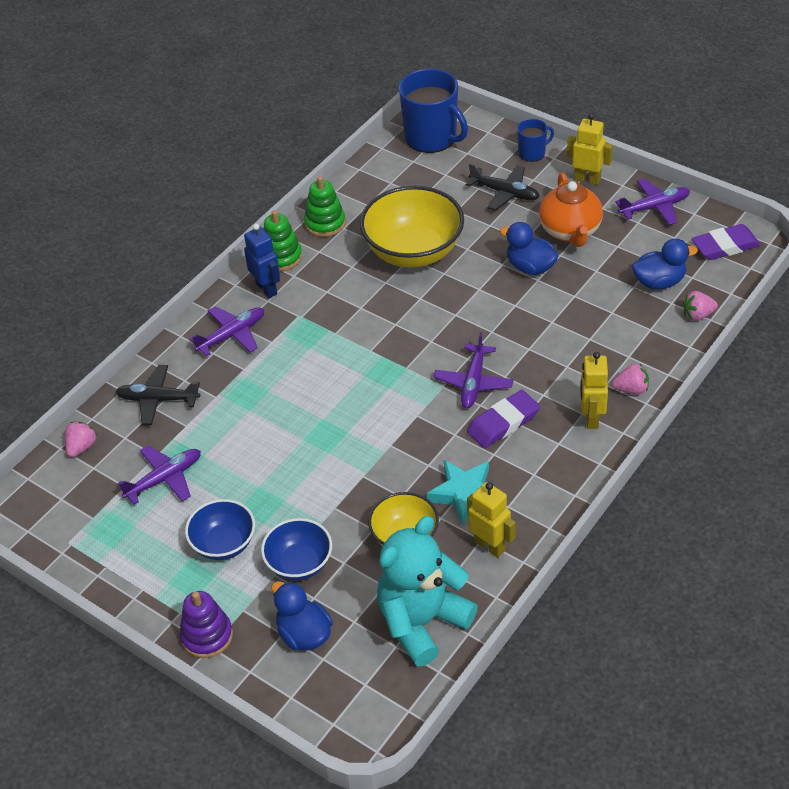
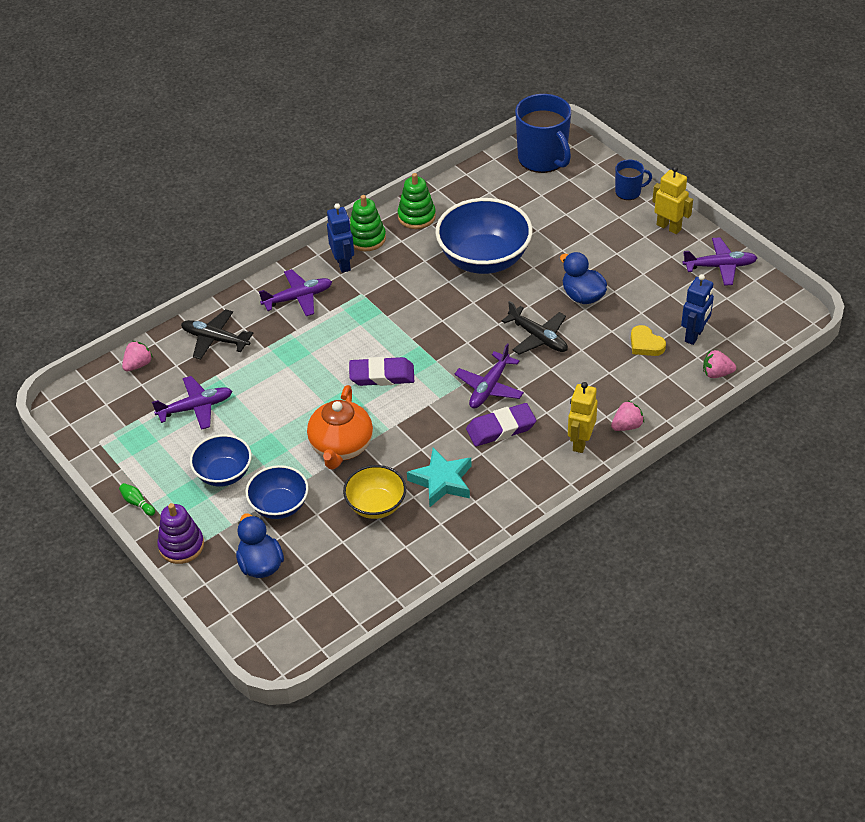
camera: 15 degrees right, 0 degrees up
yellow bowl [360,186,464,268] -> blue bowl [435,198,533,274]
turquoise teddy bear [377,516,478,666] -> none
black plane [466,163,540,211] -> black plane moved to [502,301,568,355]
yellow robot [467,482,516,558] -> none
orange teapot [539,173,603,247] -> orange teapot moved to [307,385,373,469]
pink strawberry [612,364,649,395] -> pink strawberry turned 45 degrees counterclockwise [611,401,644,431]
blue duck [632,239,698,290] -> blue robot [681,274,714,345]
purple eraser [692,224,761,260] -> purple eraser moved to [349,357,414,386]
none -> green bowling pin [119,483,155,516]
none -> yellow heart [631,325,666,356]

